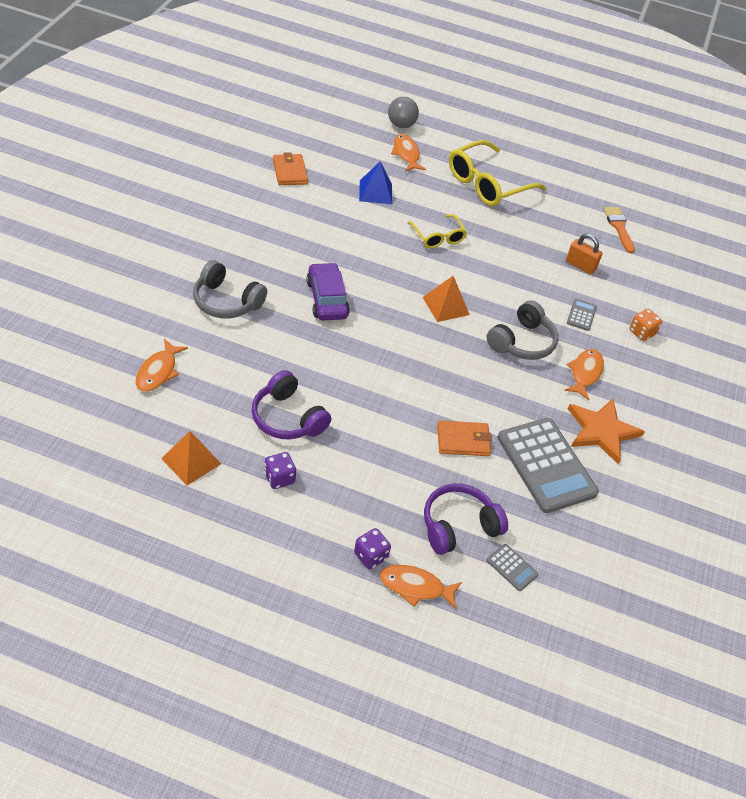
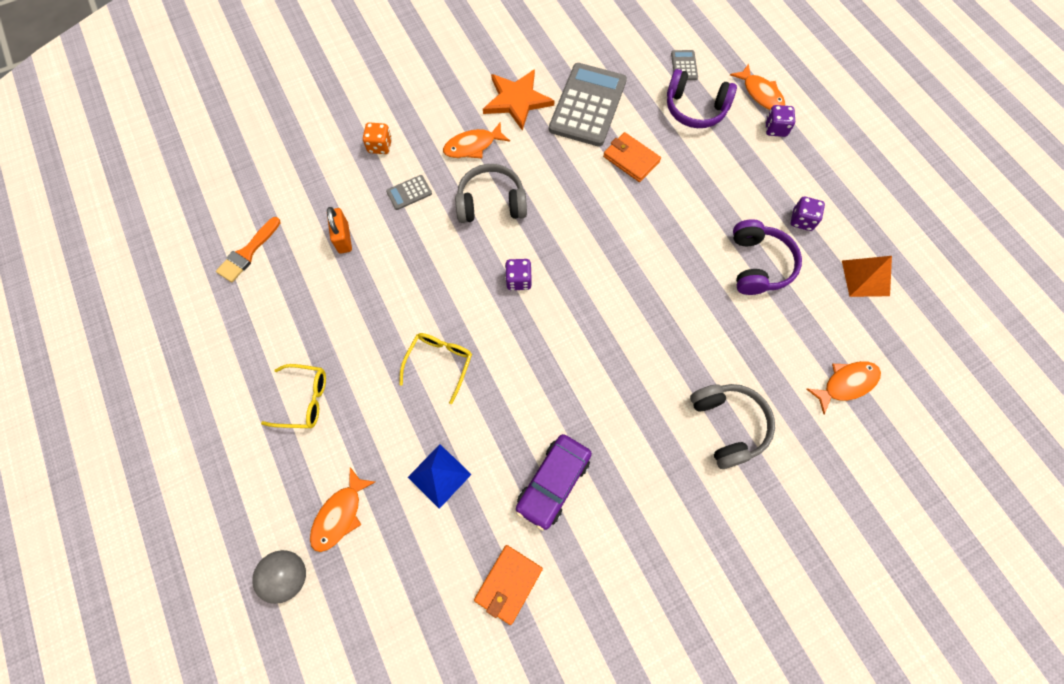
camera: 130 degrees left, 20 degrees up
purple car [306,263,350,320] -> purple car moved to [516,434,592,531]
orange pyramid [423,276,470,322] -> purple dice [505,259,532,290]
yellow glasses [449,140,546,206] -> yellow glasses [261,364,326,428], size x0.57

